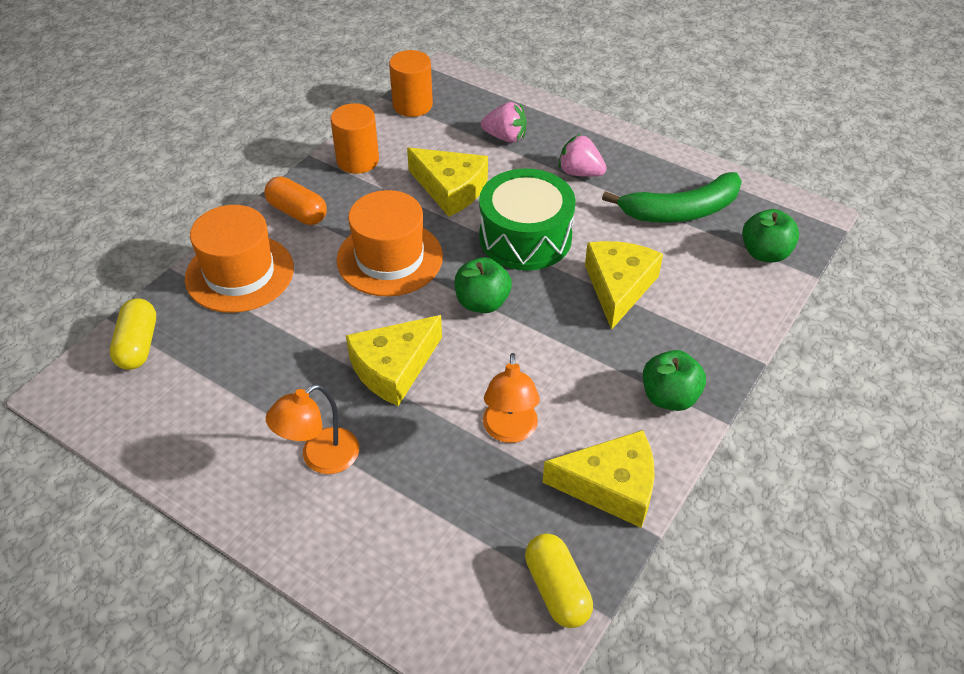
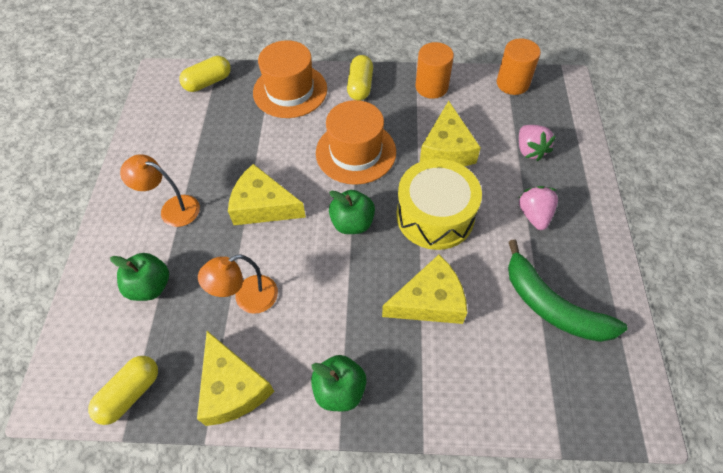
camera: 60 degrees right, 10 degrees up
orange capsule [265,176,327,225] -> yellow capsule [347,55,373,100]
green drum [479,168,576,271] -> yellow drum [396,159,482,250]
green apple [742,209,799,263] -> green apple moved to [110,253,169,301]

